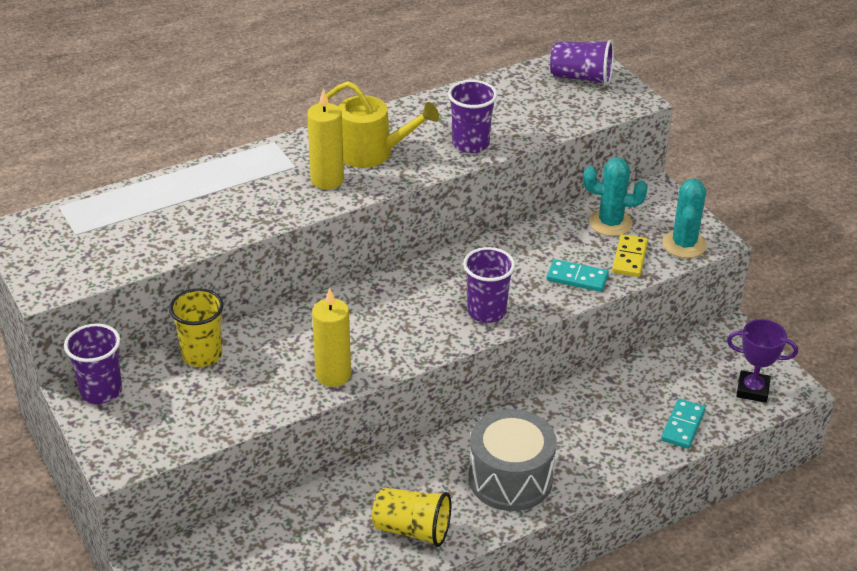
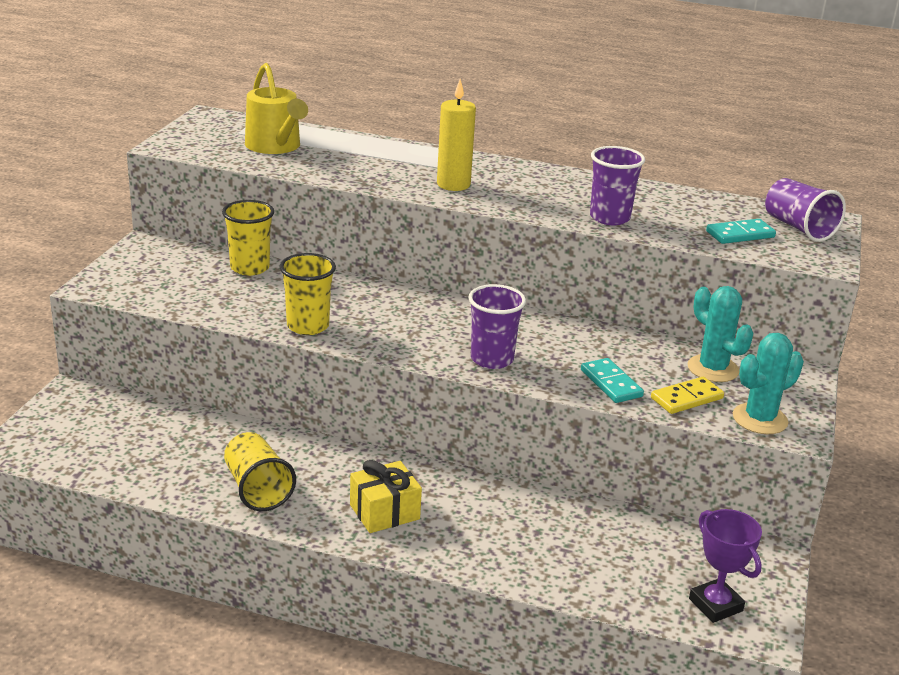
camera: 45 degrees right, 10 degrees down
purple cup [64,323,122,404] -> none
yellow candle [312,288,351,387] -> yellow cup [280,253,336,335]
yellow watering can [318,81,439,168] -> yellow watering can moved to [245,63,308,154]
grey drum [469,409,557,511] -> yellow gift [350,460,422,533]
turquoise domino [661,399,706,449] -> turquoise domino moved to [706,219,776,244]

